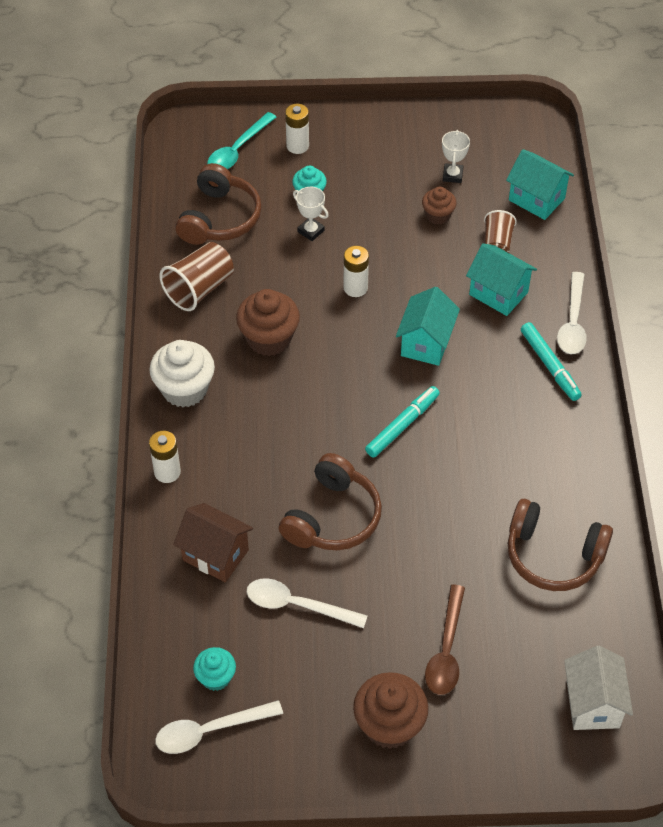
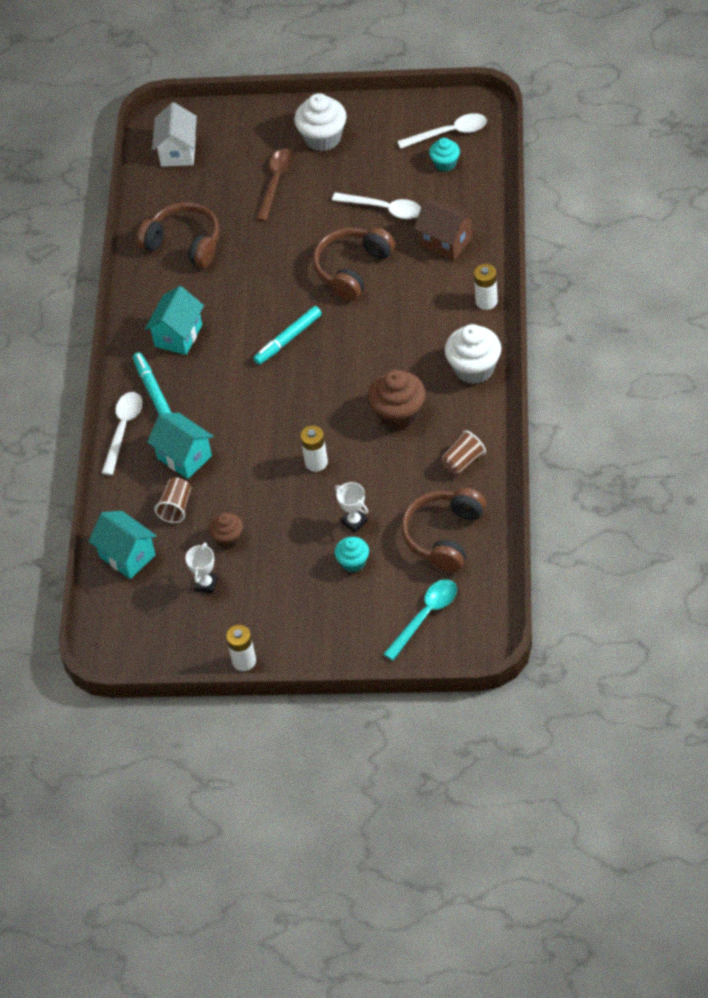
camera: 170 degrees left, 0 degrees up
brown cup [160,242,234,311] -> brown cup [441,430,486,475], size x0.65
white battery [285,104,309,154] -> white battery moved to [226,625,256,671]
brown cupcake [353,672,429,749] -> white cupcake [294,93,346,151]
turquoise house [396,287,460,366] -> turquoise house moved to [145,286,204,355]

